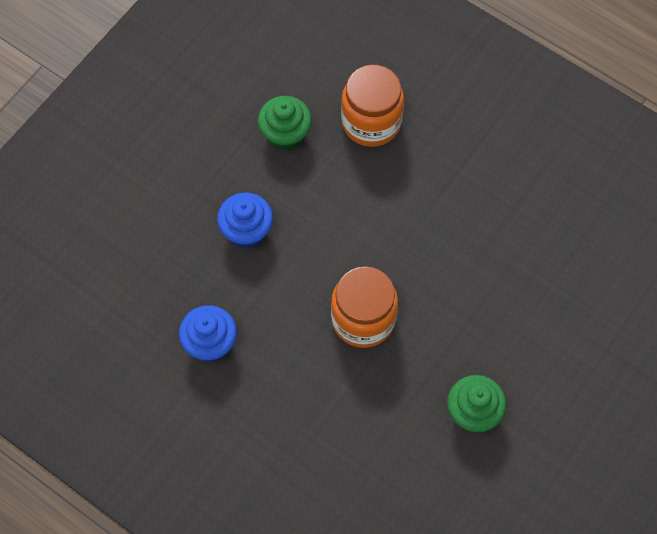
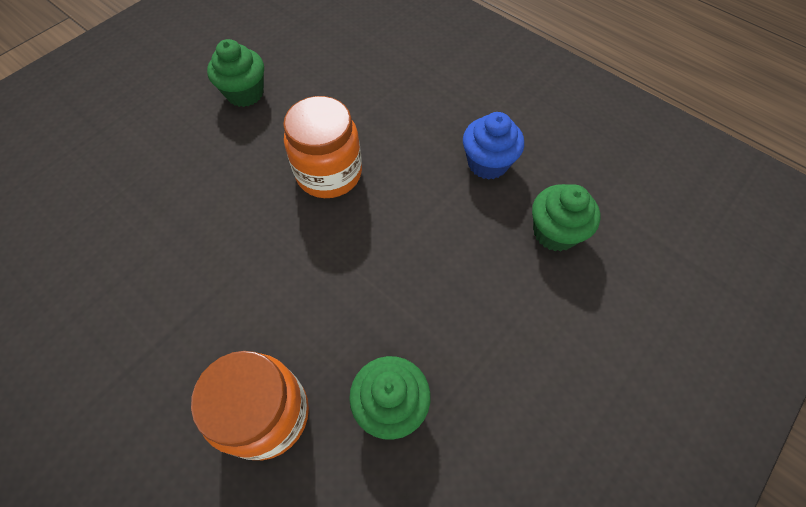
camera: 175 degrees left, 5 degrees down
blue cupcake [217,193,273,249] -> none
none -> green cupcake [532,184,600,251]

